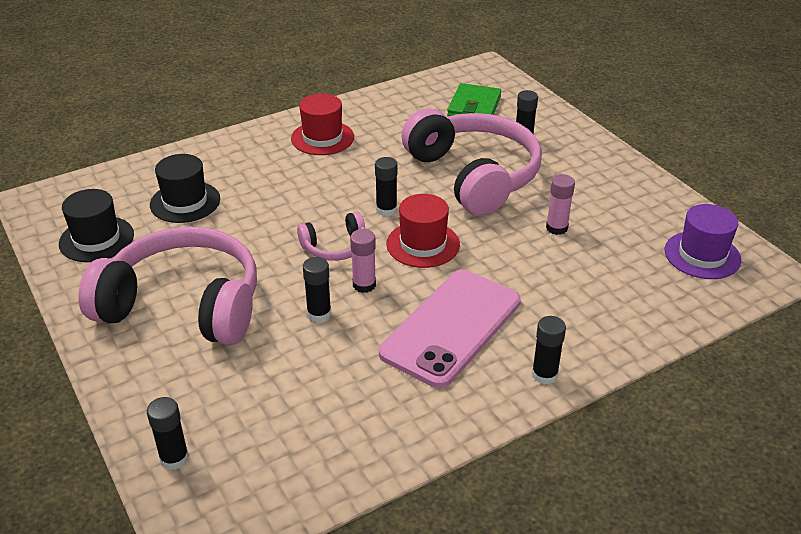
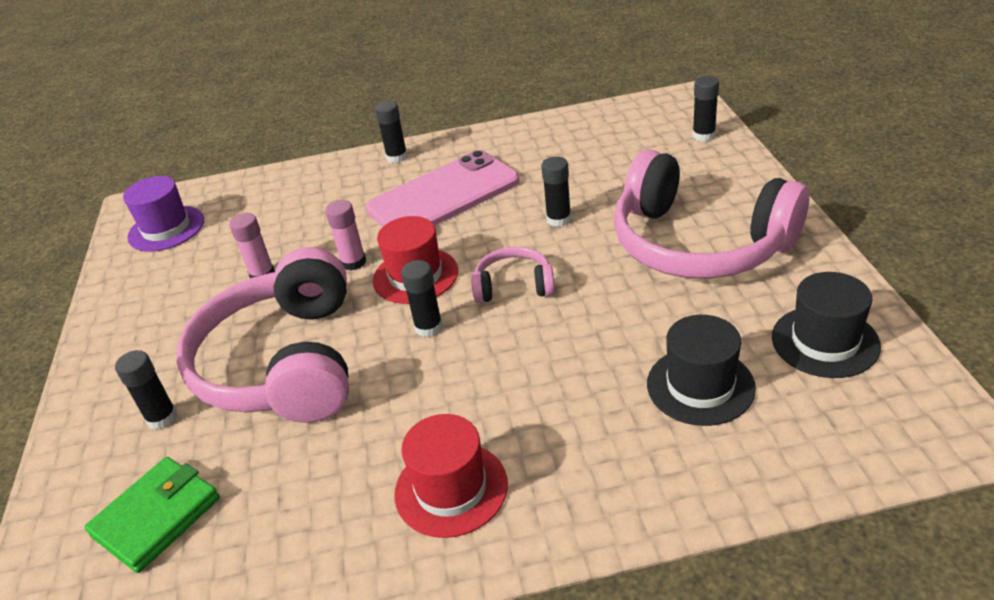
camera: 155 degrees left, 0 degrees up
pink glue stick [350,229,376,293] -> pink glue stick moved to [325,200,366,270]

